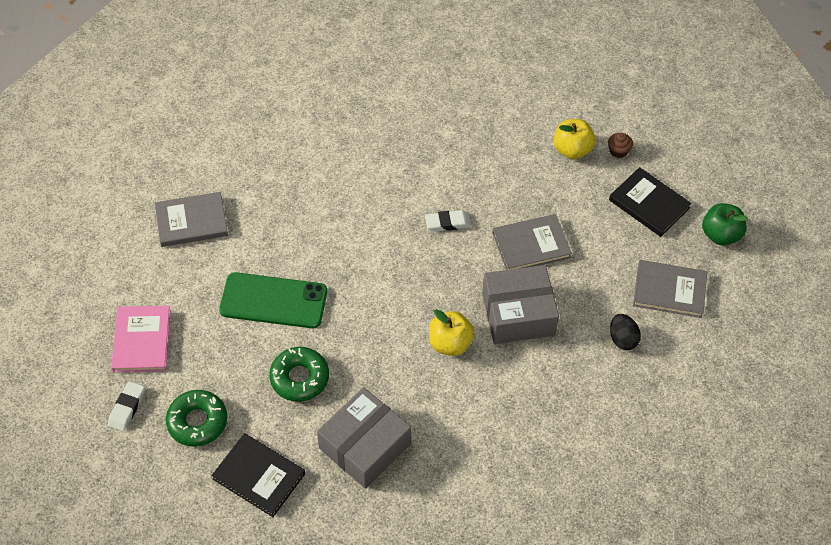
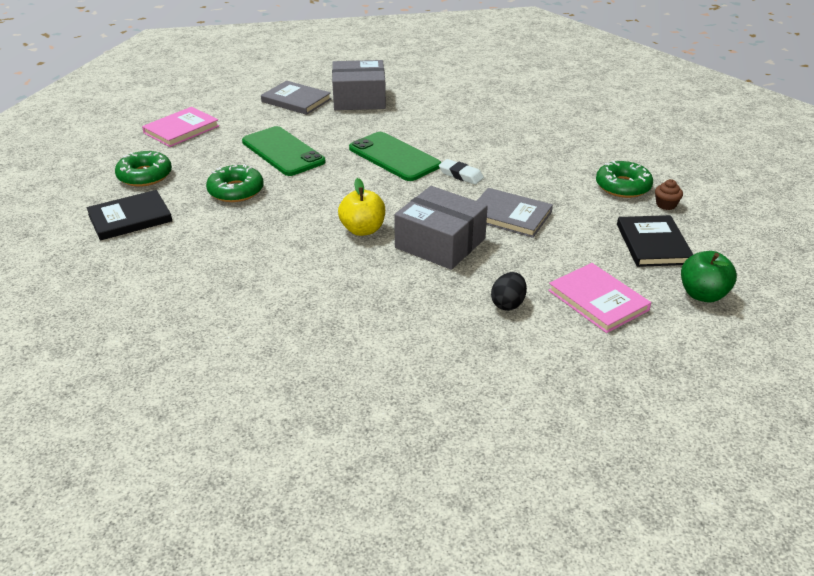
camera: 45 degrees right, 20 degrees down
white eraser [108,381,145,431] -> none
black book [211,433,305,517] -> black book turned 75 degrees clockwise [86,190,172,241]
grey box [317,387,411,489] -> grey box moved to [332,60,386,110]
yellow apple [553,119,595,159] -> green donut [596,161,653,198]
grey book [633,260,707,318] -> pink book [548,263,651,333]
none -> green phone [349,132,441,181]

